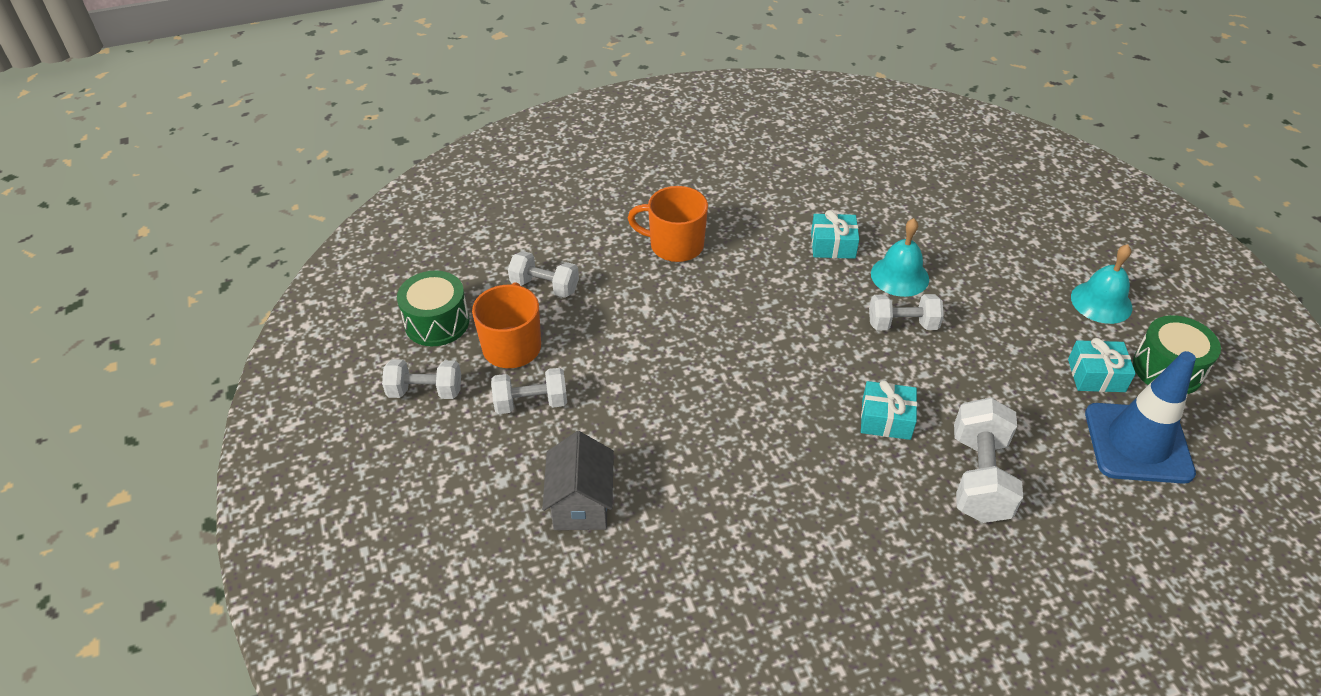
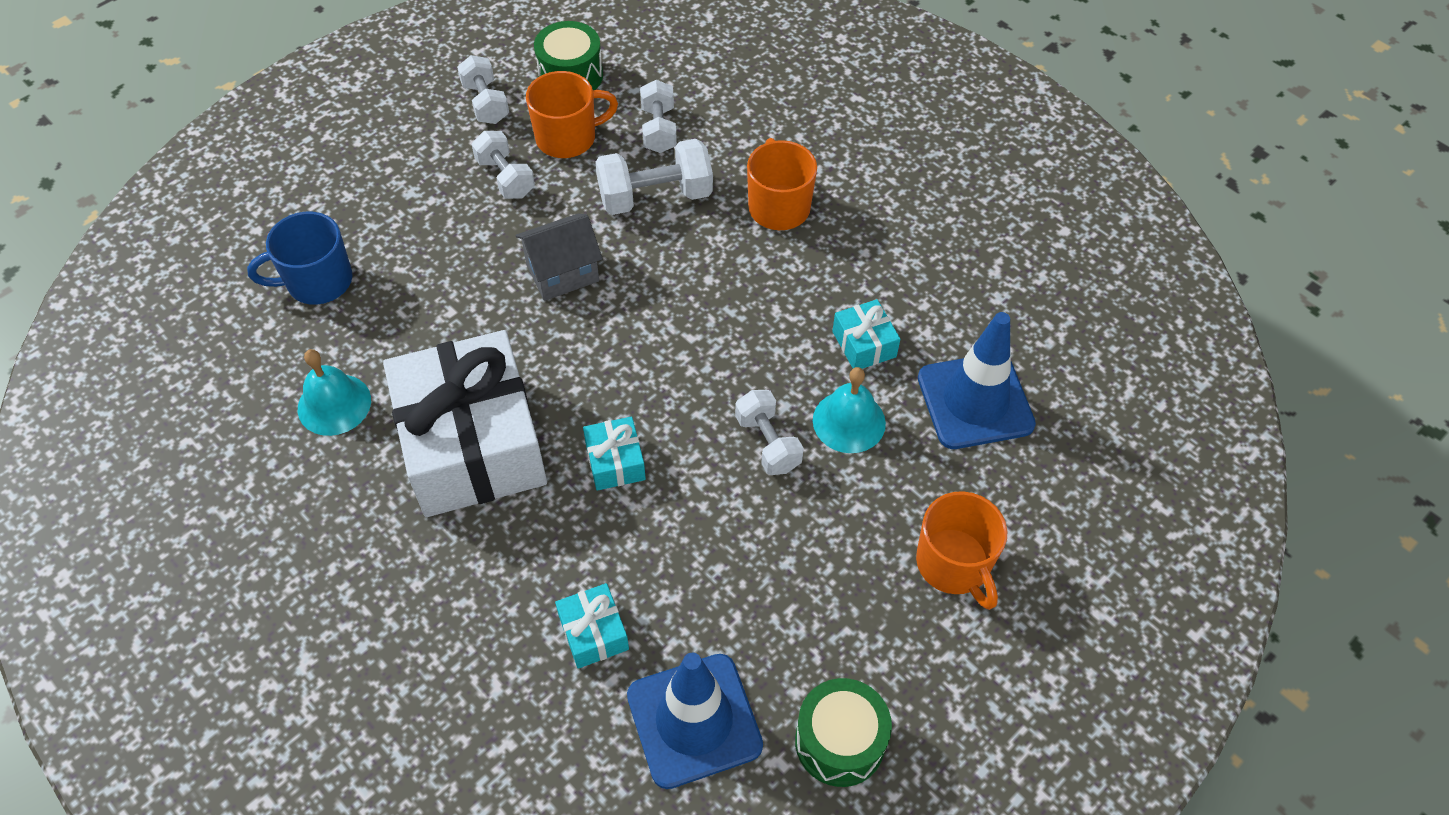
camera: 65 degrees right, 10 degrees up
grey house [542,431,614,530] -> grey house moved to [515,214,602,301]
white dumbbell [954,397,1023,523] -> white dumbbell moved to [595,139,713,215]
turquoise gift [1068,338,1136,392] -> turquoise gift moved to [555,583,629,669]
turquoise bell [1071,244,1133,324] -> turquoise bell moved to [298,349,371,436]
none -> blue mug [247,212,352,305]
none -> white gift [383,330,547,517]
none -> orange mug [916,491,1007,610]
none -> blue traffic cone [918,312,1036,449]

